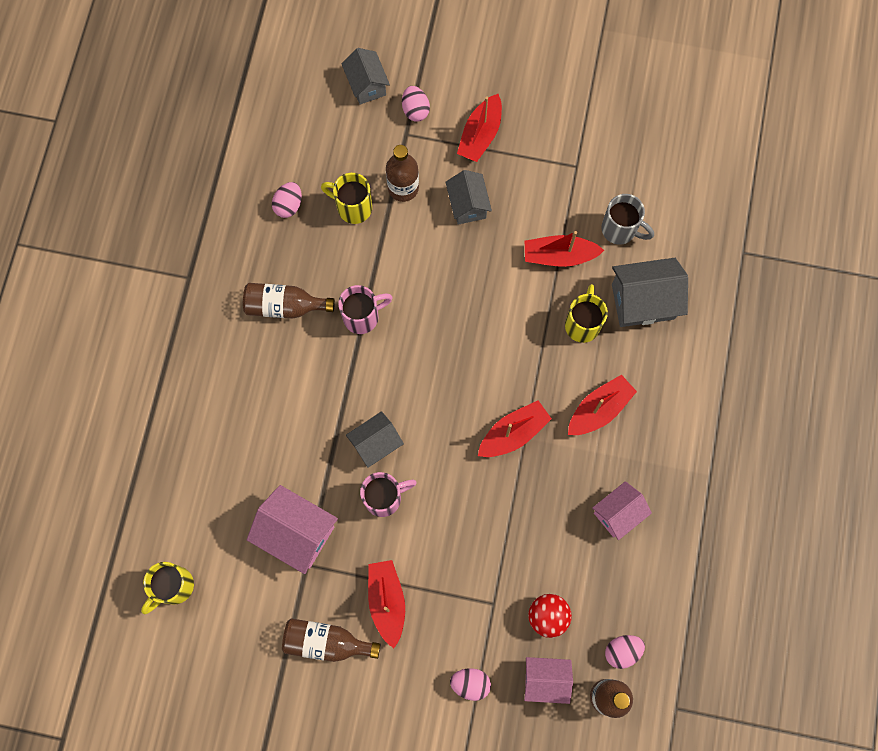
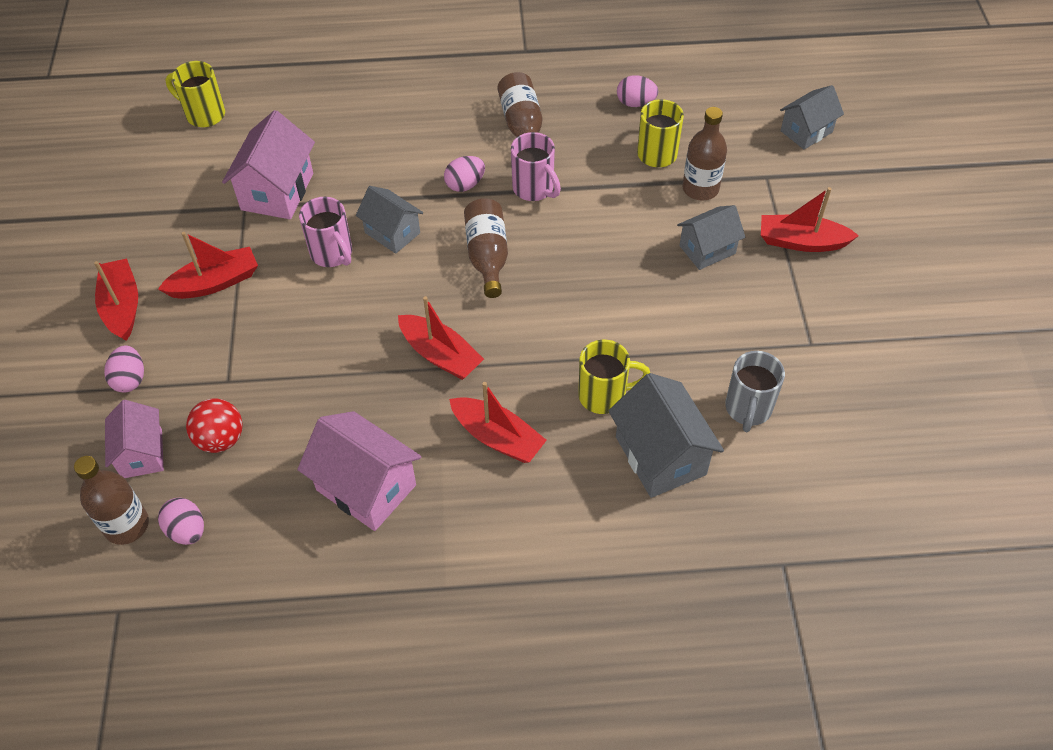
camera: 75 degrees right, 20 degrees down
brown bottle [282,618,380,662] -> brown bottle moved to [464,198,508,298]
pink egg [402,86,430,121] -> pink egg moved to [444,156,485,192]
red boat [525,231,604,267] -> red boat moved to [94,258,138,341]
pink house [592,481,652,540] -> pink house [297,411,421,531], size x1.53

